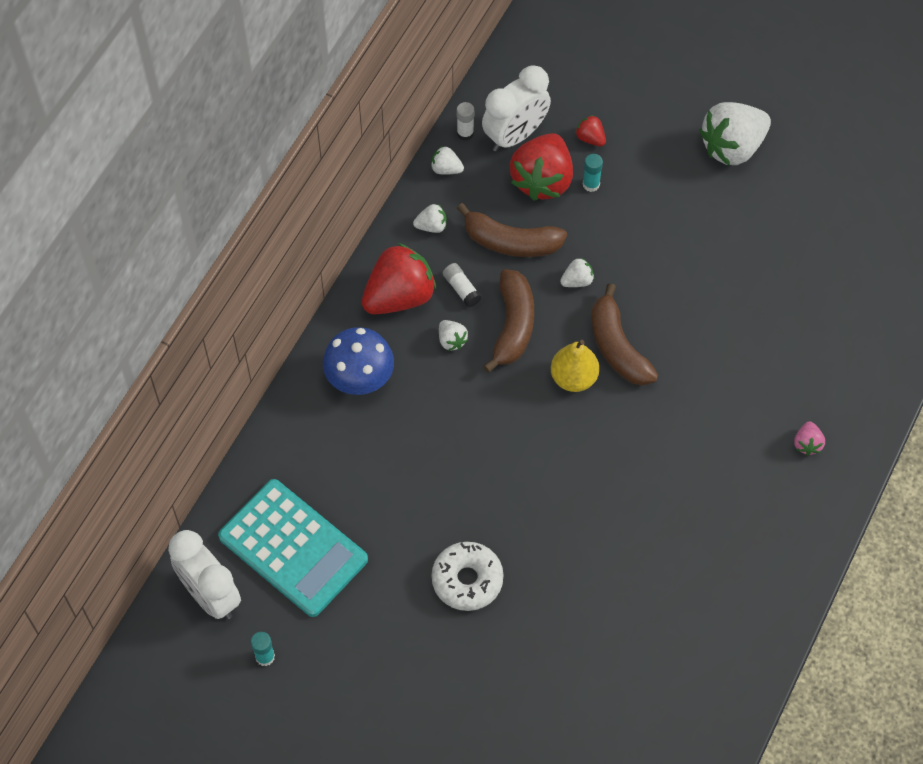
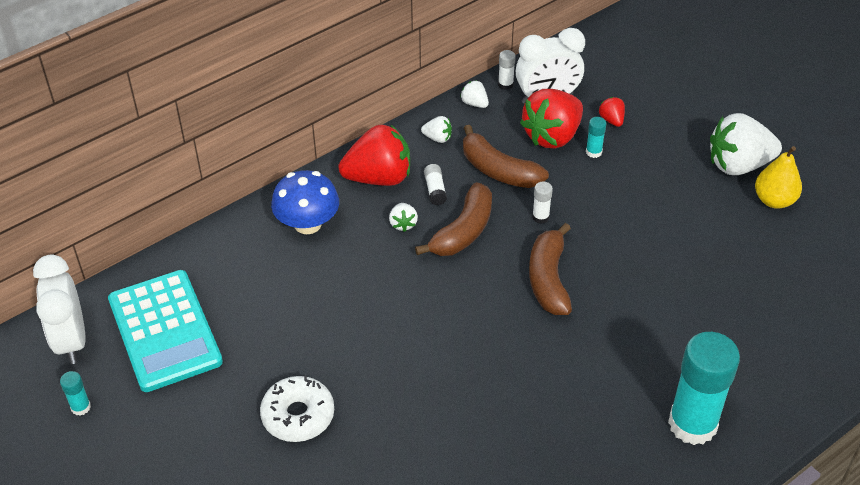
camera: 25 degrees right, 15 degrees down
yellow pear [551,340,599,392] -> yellow pear moved to [755,146,802,209]
white strawberry [560,258,594,287] -> white glue stick [532,181,553,224]
pink strawberry [794,421,825,456] -> turquoise glue stick [668,332,740,445]

